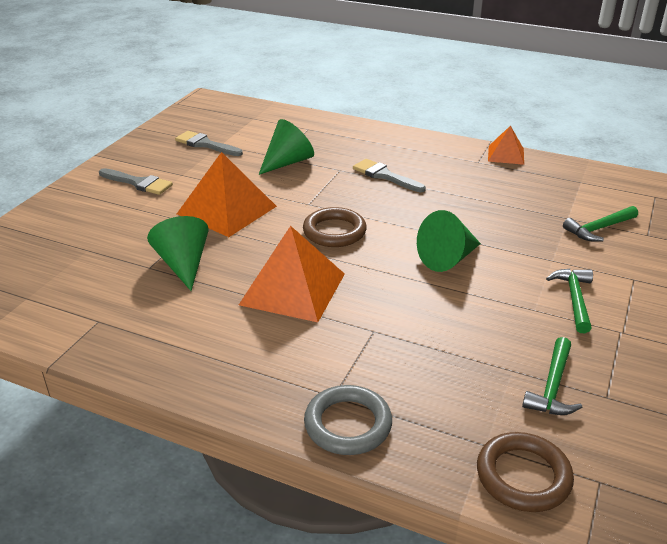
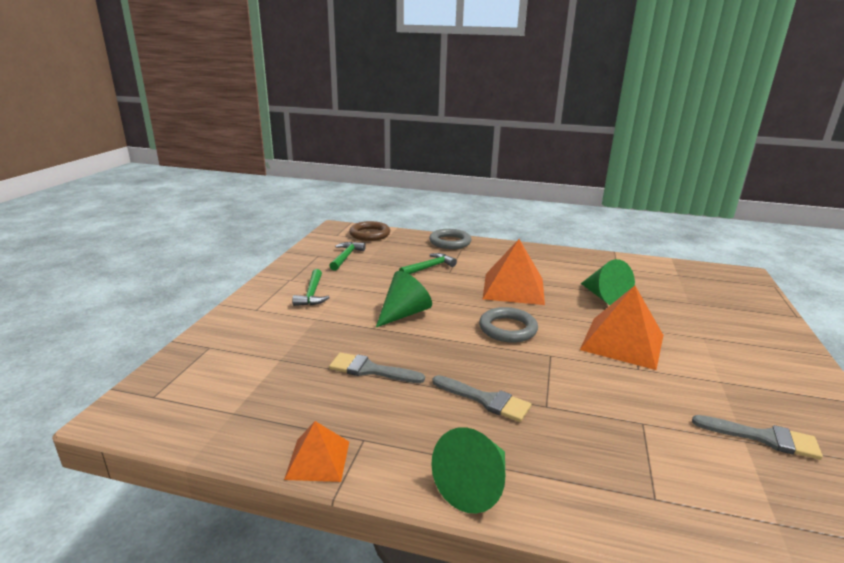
camera: 170 degrees right, 10 degrees down
grey brush [99,168,173,195] -> grey brush moved to [329,353,425,383]
green cone [258,119,314,175] -> green cone moved to [431,427,505,514]
brown ring [303,207,367,247] -> grey ring [479,307,538,343]
green hammer [563,206,638,242] -> green hammer moved to [399,253,457,274]

